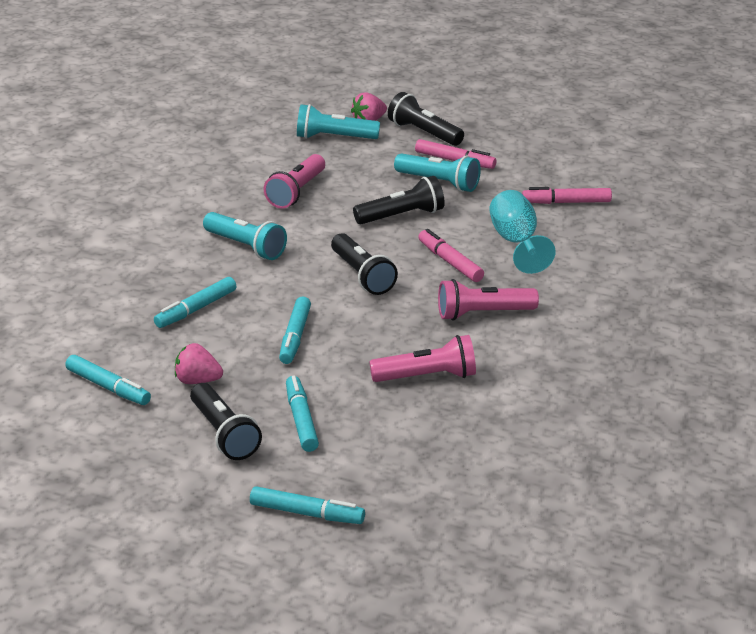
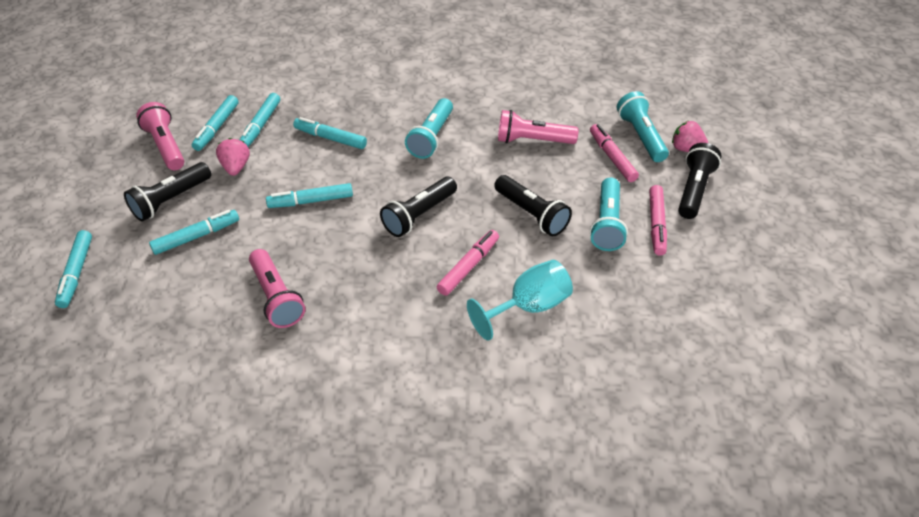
camera: 70 degrees right, 15 degrees up
pink flashlight [438,279,539,320] -> pink flashlight moved to [136,102,184,170]
pink marker [522,187,612,204] -> pink marker moved to [590,124,639,182]
none -> turquoise marker [240,93,280,147]

